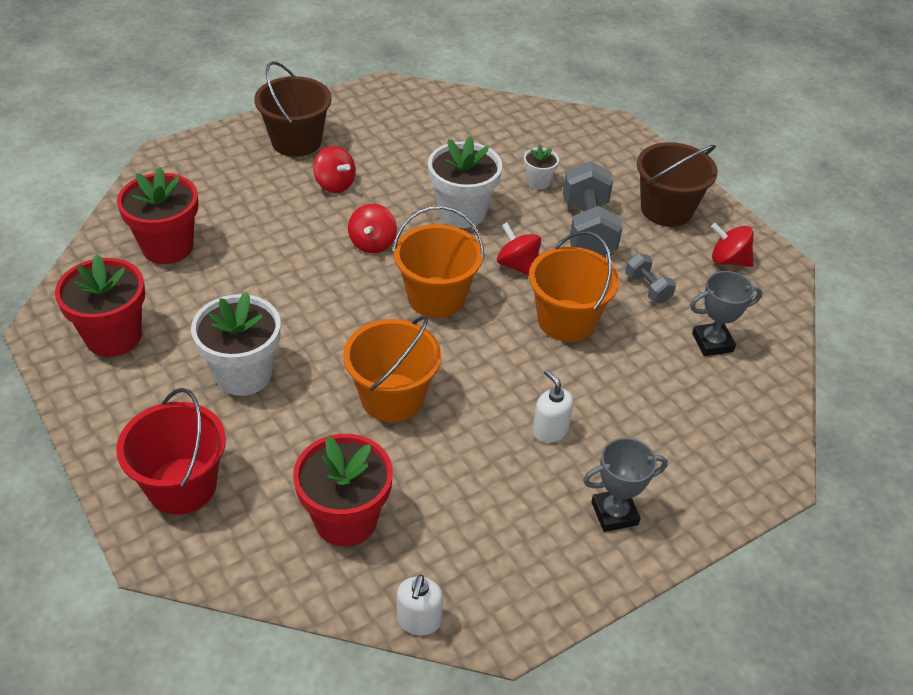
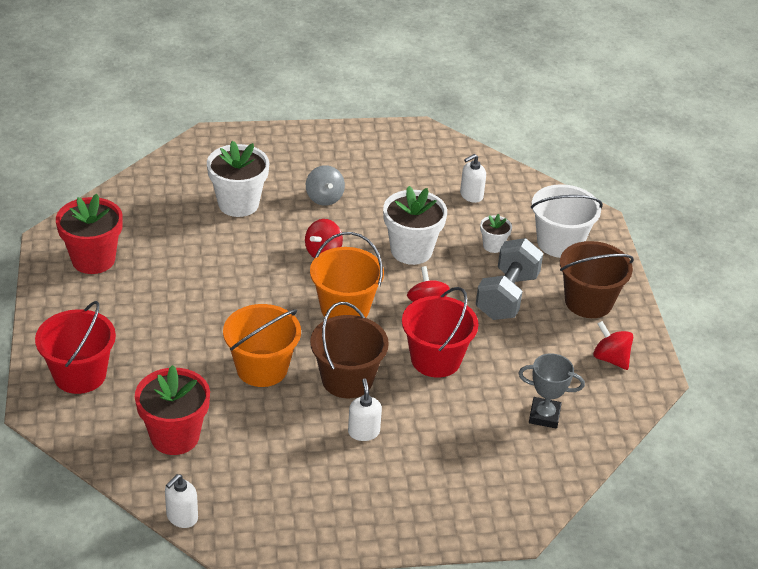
camera: 25 degrees right, 5 degrees down
red flower pot [117,167,198,264] -> none
white flower pot [191,292,281,396] -> white flower pot moved to [207,141,269,217]
brown bucket [254,61,332,157] -> brown bucket moved to [310,302,389,398]
red spinning top [313,146,356,193] -> grey spinning top [306,165,345,206]
orange bucket [529,231,619,342] -> red bucket [402,287,479,378]
grey trophy [583,438,668,532] -> none
grey dumbbell [625,253,676,303] -> none
none -> white soap dispenser [460,154,486,203]
none -> white bucket [531,184,603,258]

